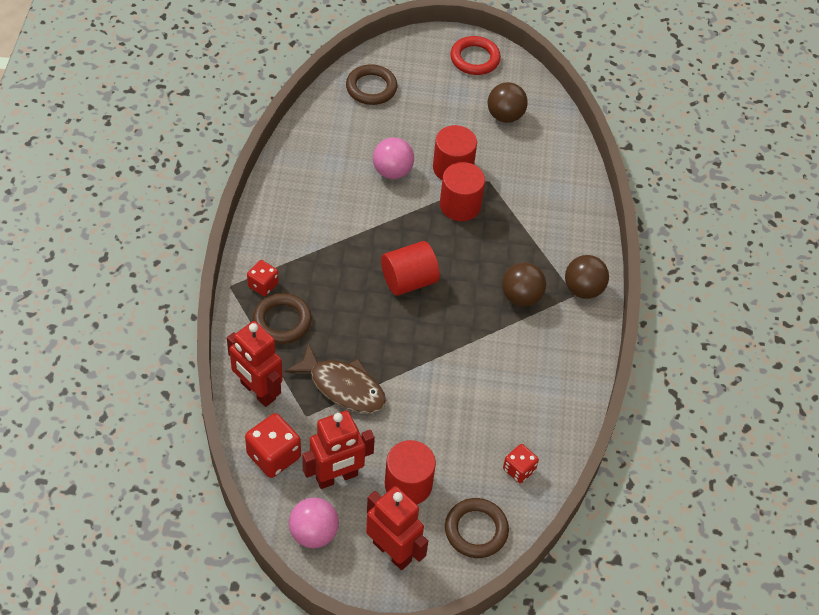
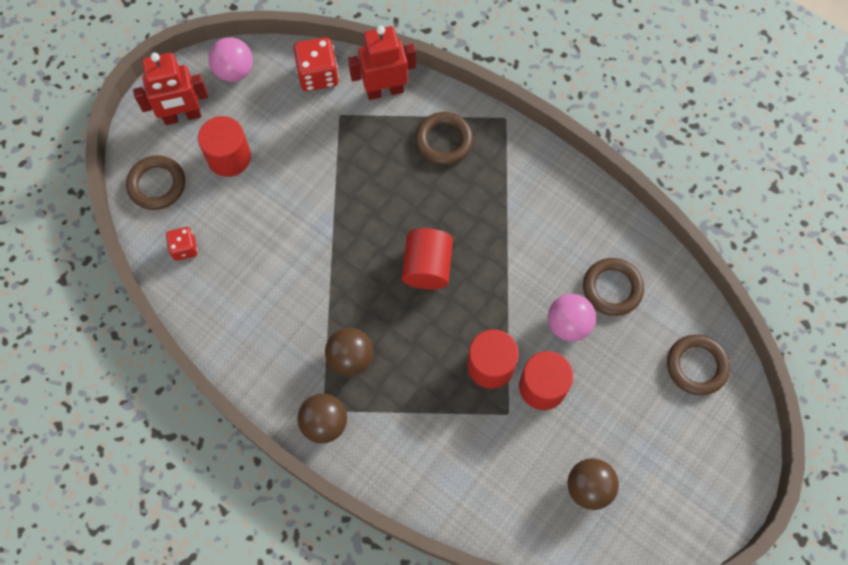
camera: 125 degrees right, 15 degrees up
red dice [247,260,279,296] -> none
brown fish [285,343,386,413] -> none
red robot [302,411,375,489] -> none
red ring [450,36,501,75] -> none
none -> brown ring [583,258,644,316]

